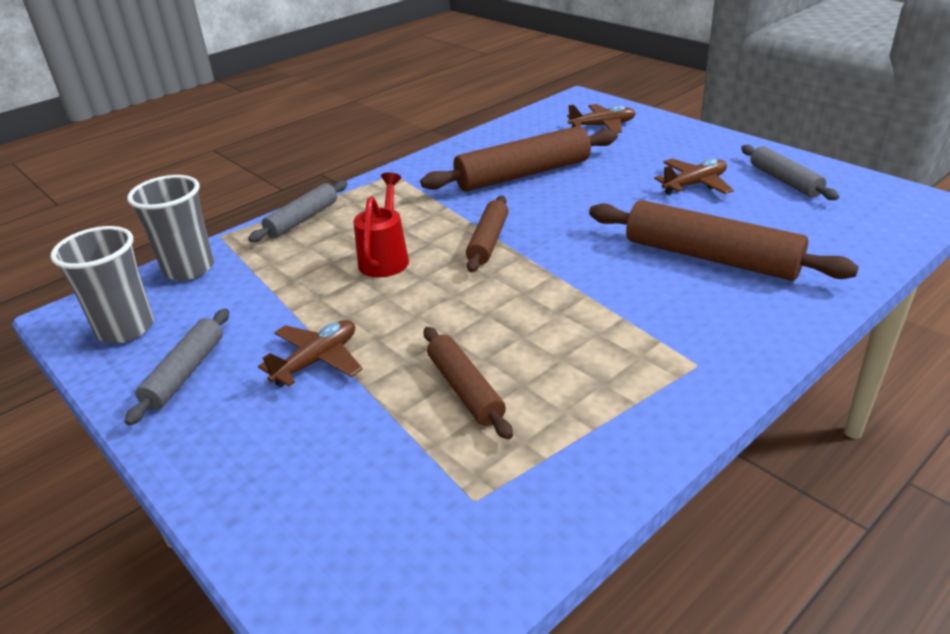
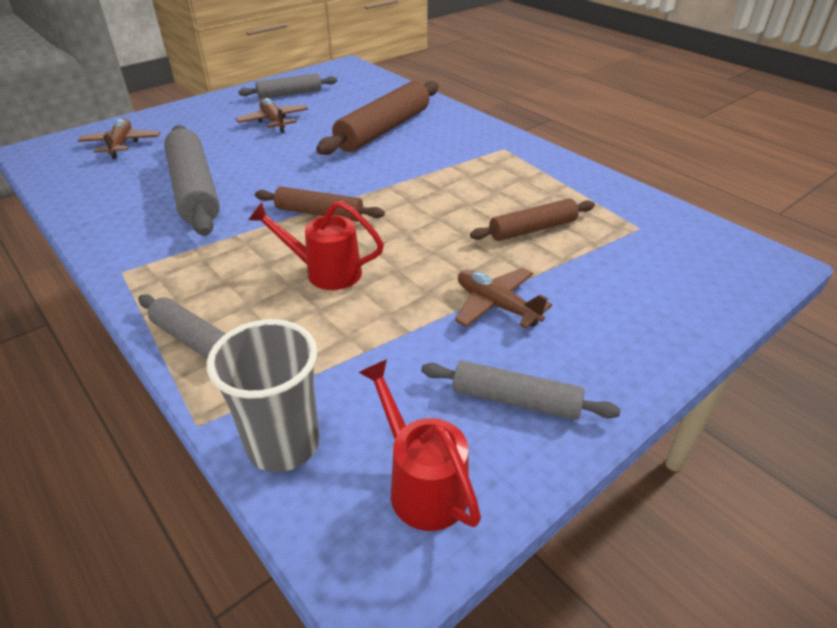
camera: 90 degrees left, 5 degrees up
grey cup [50,226,154,343] -> red watering can [358,359,481,531]
brown rolling pin [420,126,618,192] -> grey rolling pin [164,125,220,236]

